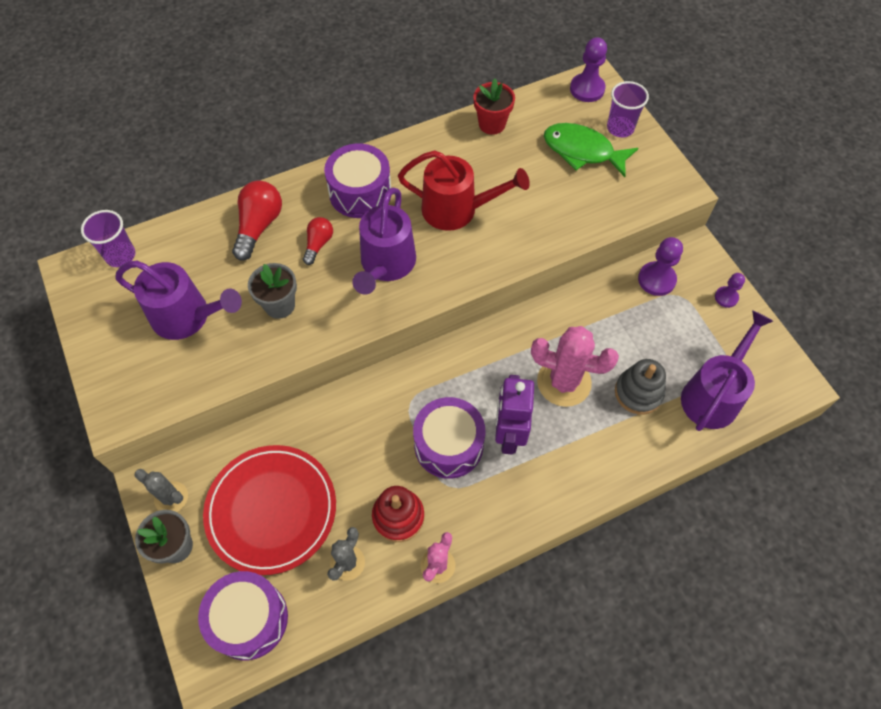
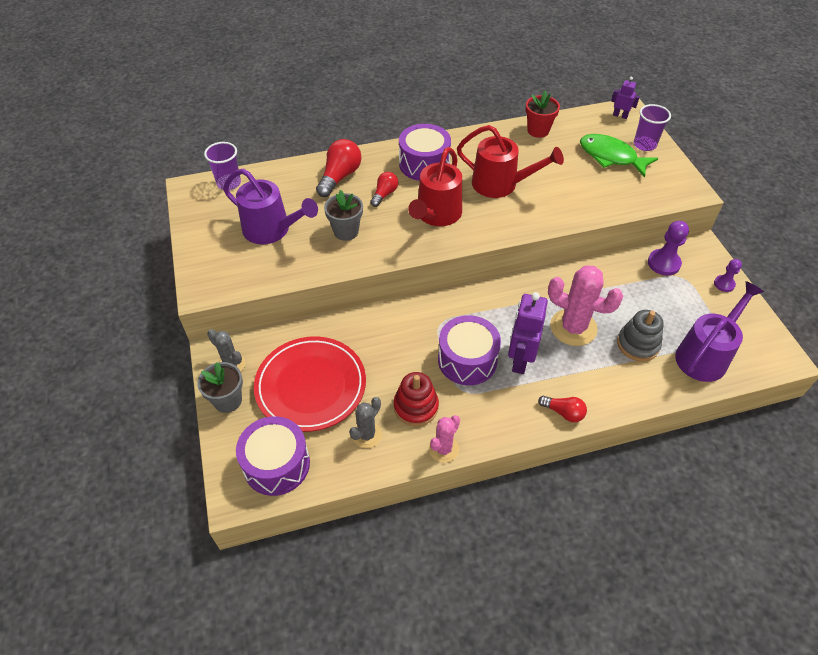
camera: 10 degrees right, 10 degrees down
purple watering can [352,188,416,295] -> red watering can [408,147,462,226]
purple pawn [570,37,607,102] -> purple robot [611,77,640,119]
none -> red light bulb [538,396,587,422]

